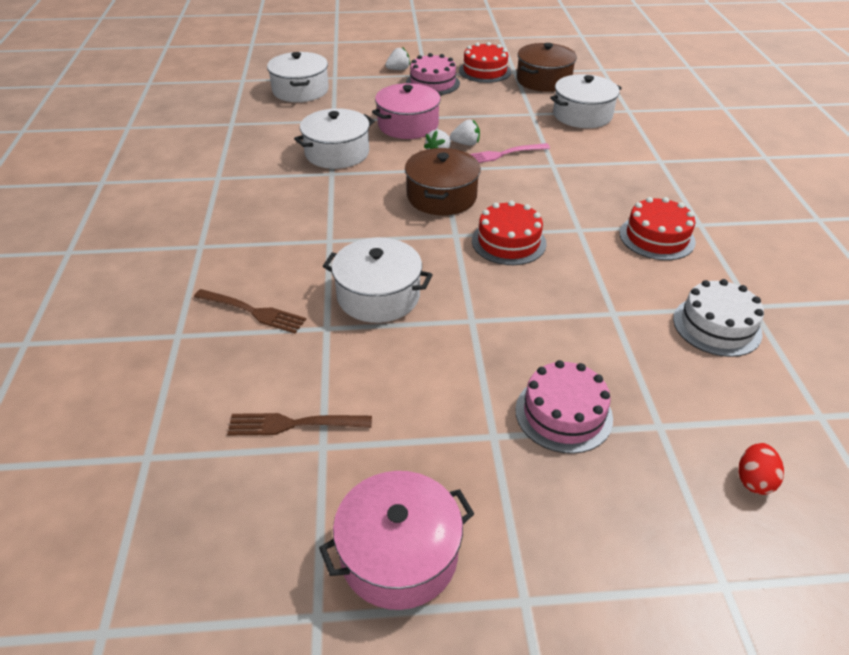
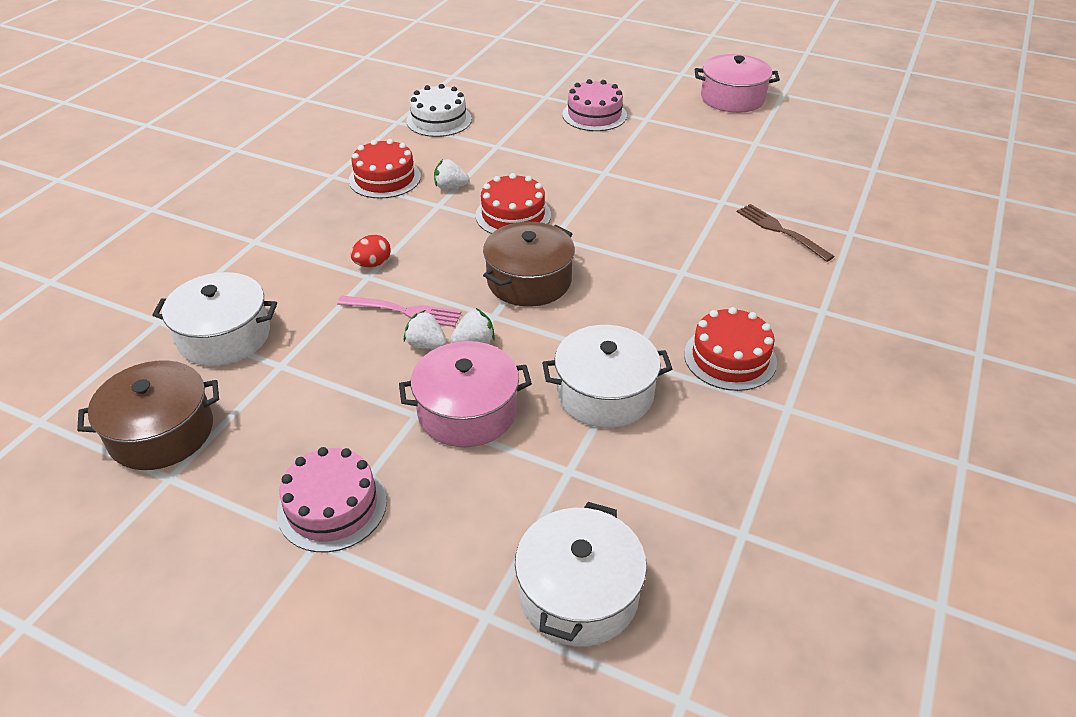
camera: 150 degrees left, 0 degrees up
brown fork [227,413,372,435] -> none
white pot [323,238,433,323] -> none
white strawberry [385,47,411,70] -> white strawberry moved to [434,159,469,190]
red cake [459,42,511,83] -> red cake moved to [684,307,777,391]
red egg [739,443,784,495] -> red egg moved to [351,235,391,267]

